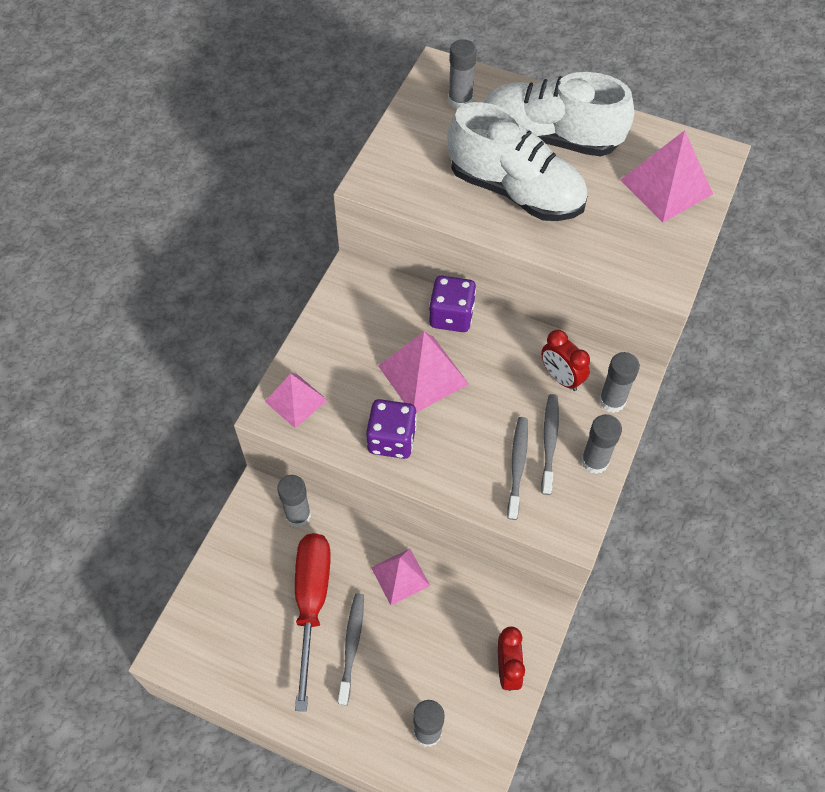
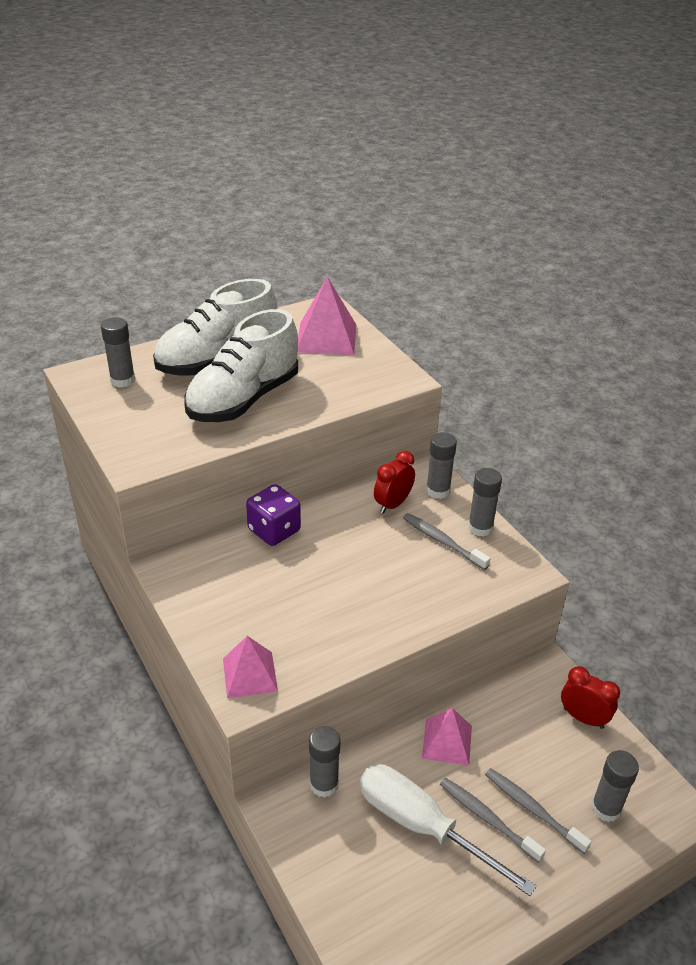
camera: 55 degrees left, 20 degrees down
red screwdriver [295,533,331,711] -> white screwdriver [360,764,537,896]
purple dice [366,399,417,459] -> none
pink pyramid [378,332,469,413] -> none
white shoe [447,102,588,221] -> white shoe turned 150 degrees clockwise [184,309,298,422]
grey toothbrush [507,417,528,520] -> grey toothbrush moved to [485,768,592,854]
red clock [541,330,590,391] -> red clock turned 135 degrees clockwise [374,451,415,514]

